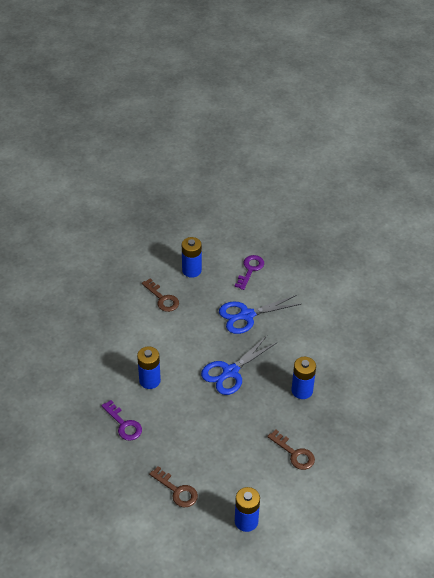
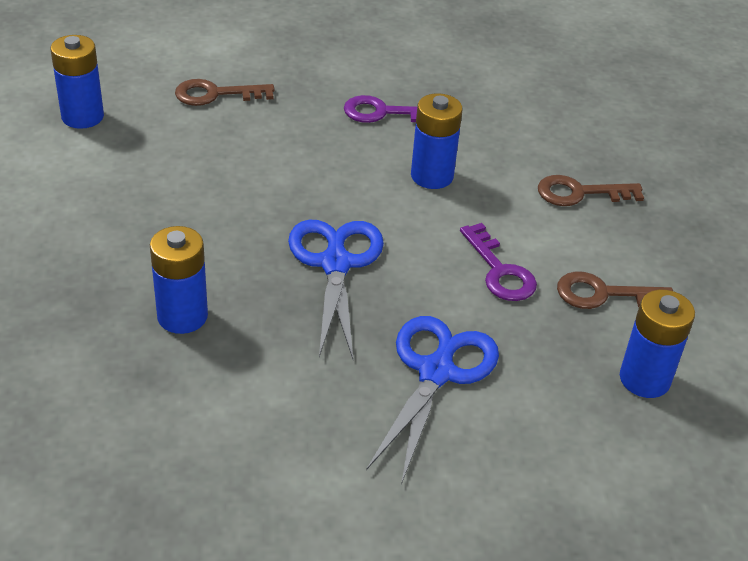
camera: 130 degrees right, 5 degrees down
purple key [235,255,264,290] -> purple key moved to [460,223,537,301]
brown key [267,429,315,470] -> brown key moved to [538,175,644,206]

